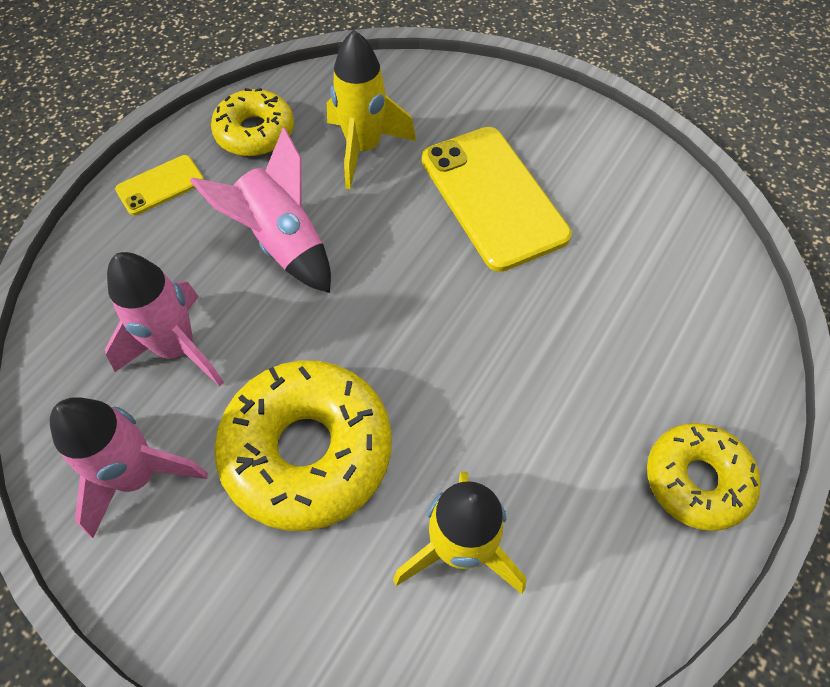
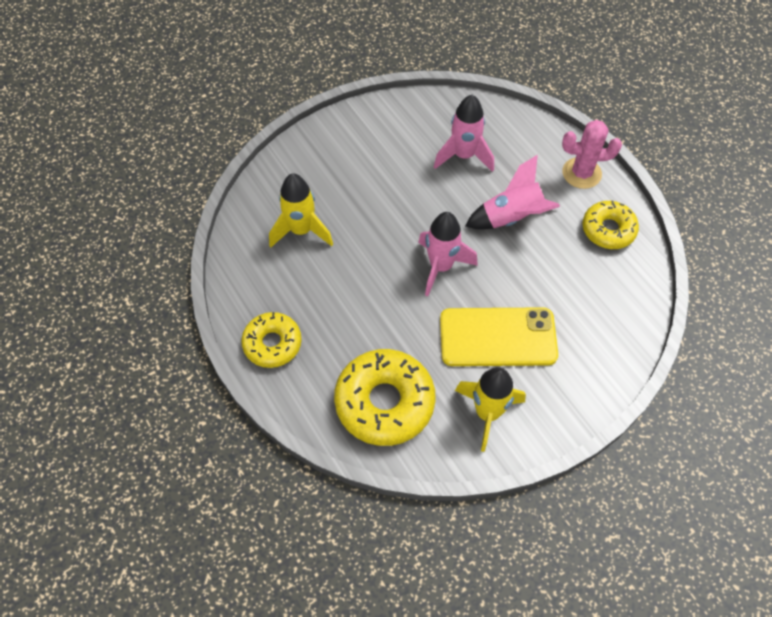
camera: 115 degrees right, 0 degrees up
pink rocket [50,397,208,538] -> pink rocket moved to [418,212,478,296]
yellow phone [115,155,204,216] -> pink cactus [562,120,622,189]
yellow donut [214,360,392,531] -> yellow donut moved to [334,349,436,446]
yellow rocket [327,30,416,189] -> yellow rocket moved to [455,367,526,452]

